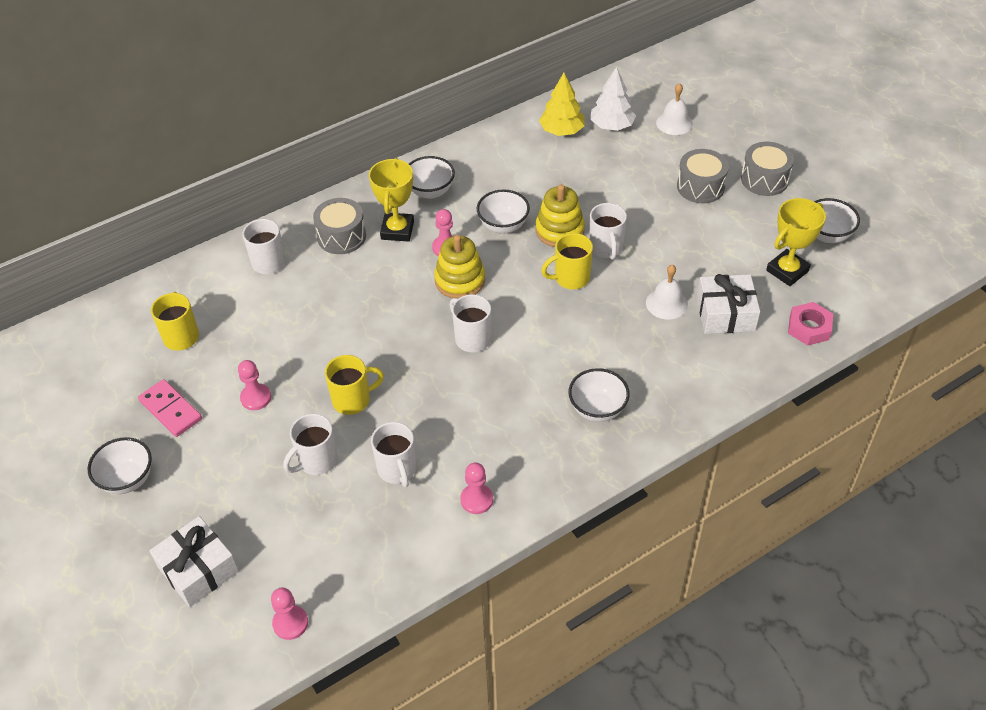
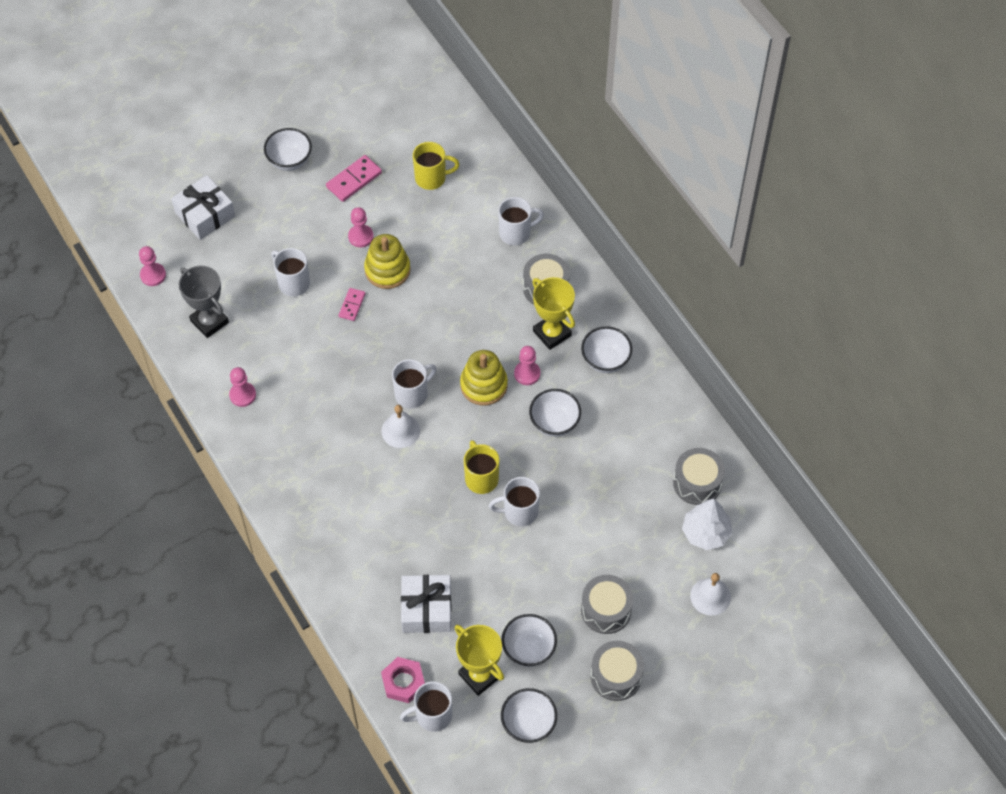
camera: 90 degrees right, 10 degrees up
yellow mug [325,355,384,415] -> pink domino [339,288,366,321]
yellow trophy [369,158,414,242] -> yellow trophy turned 45 degrees clockwise [532,277,575,350]
white mug [371,422,416,487] -> white mug moved to [400,682,452,732]
yellow stacking toy [535,184,585,247] -> yellow stacking toy moved to [364,234,411,289]
yellow tree [539,73,585,136] -> grey drum [673,448,725,505]
white bowl [569,368,630,422] -> white bowl moved to [501,614,557,667]
white bell [646,265,688,319] -> white bell moved to [381,405,420,448]
none -> grey trophy [179,266,229,338]

